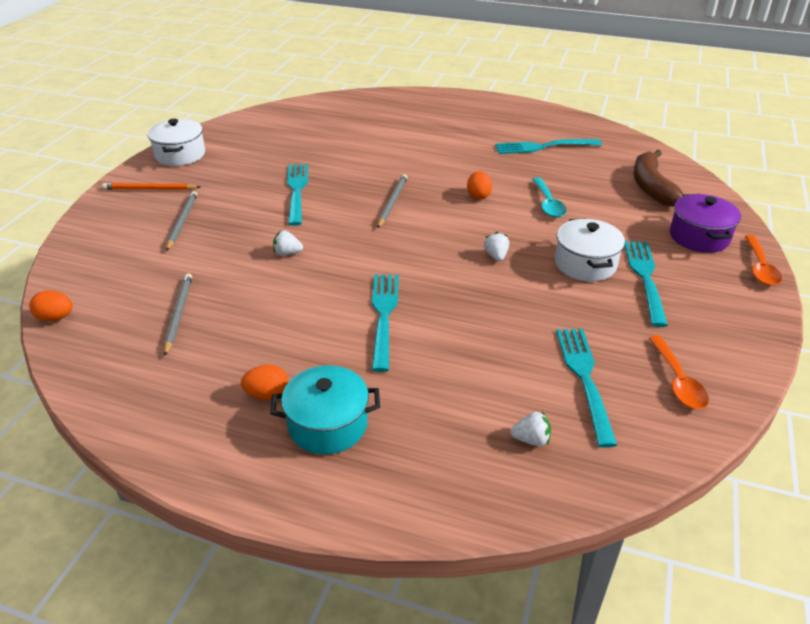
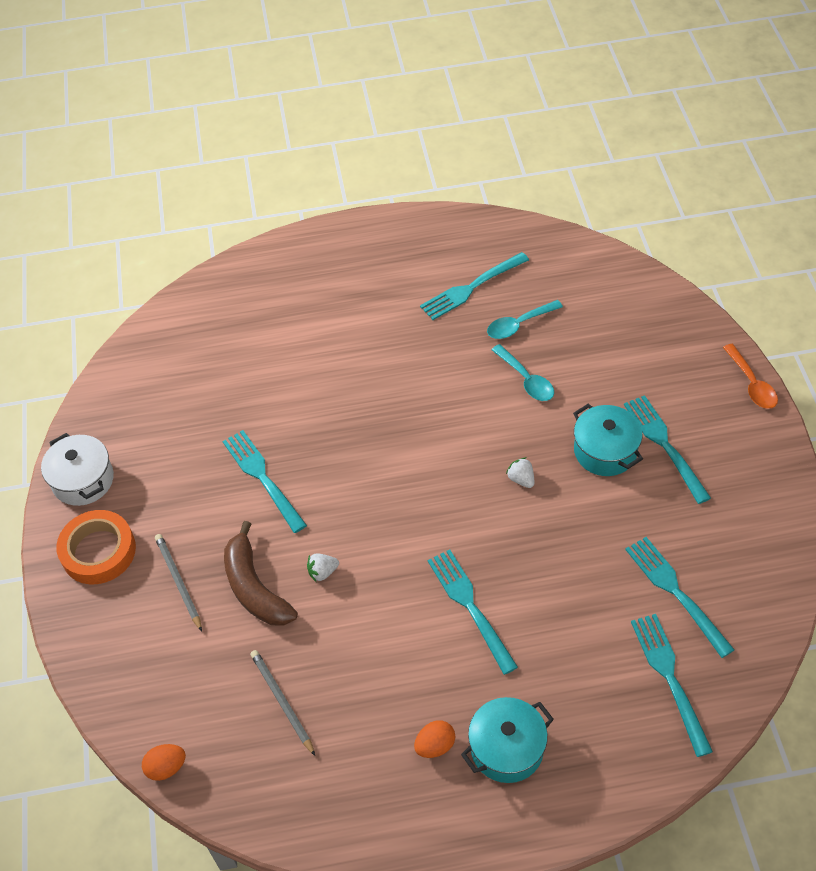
camera: 25 degrees left, 15 degrees up
orange pencil [102,183,200,190] -> orange tape [56,510,136,584]
grey pencil [378,174,407,228] -> none
orange egg [467,171,492,200] -> none
white strawberry [510,411,551,446] -> turquoise fork [631,614,713,757]
white pot [555,218,625,281] -> turquoise pot [573,404,643,476]
brown banana [633,150,684,207] -> brown banana moved to [224,521,298,626]
orange spoon [649,335,709,409] -> none
purple pot [670,194,741,253] -> none
none -> turquoise spoon [487,300,563,339]

